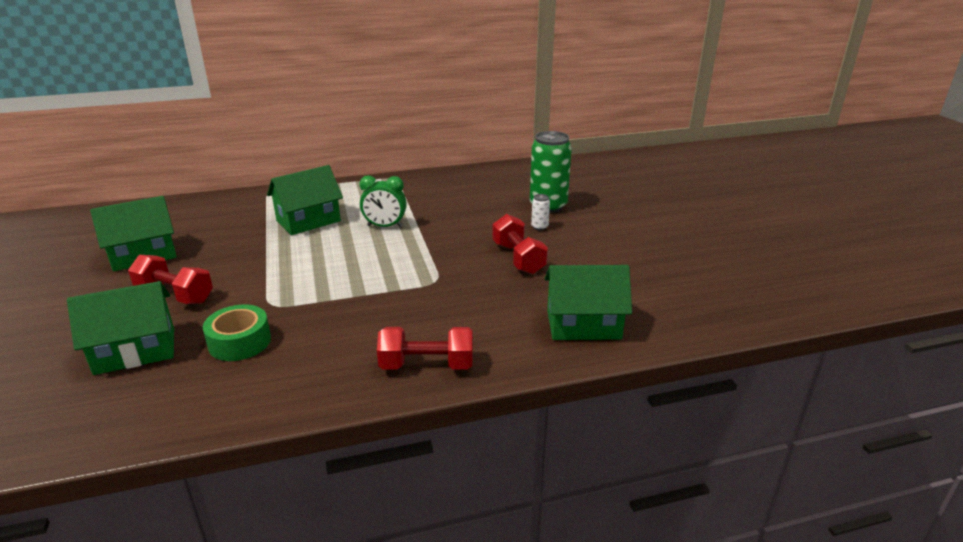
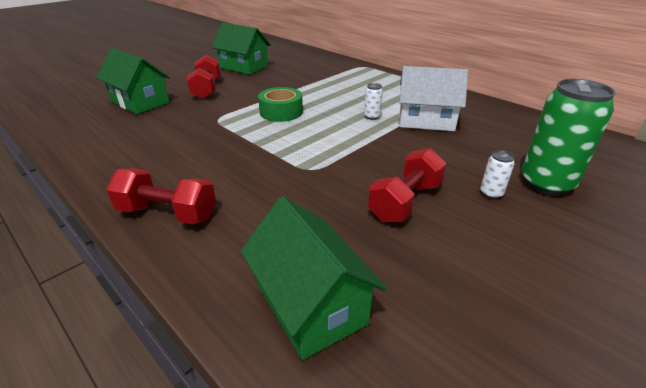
camera: 60 degrees right, 5 degrees up
green tape [203,304,271,361] -> green tape moved to [258,87,303,122]
green house [267,165,343,235] -> none
green clock [359,175,407,227] -> white can [364,83,383,120]
red dumbbell [377,327,473,369] -> red dumbbell turned 45 degrees counterclockwise [106,168,216,224]
none -> white house [399,66,468,131]

